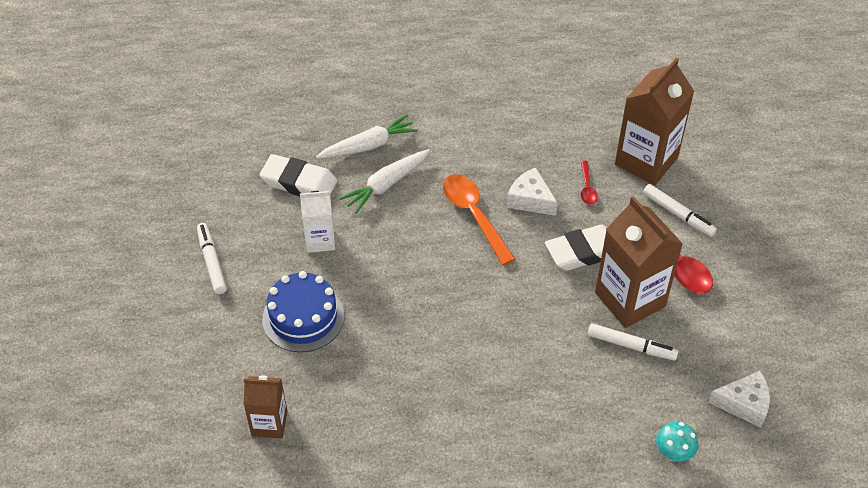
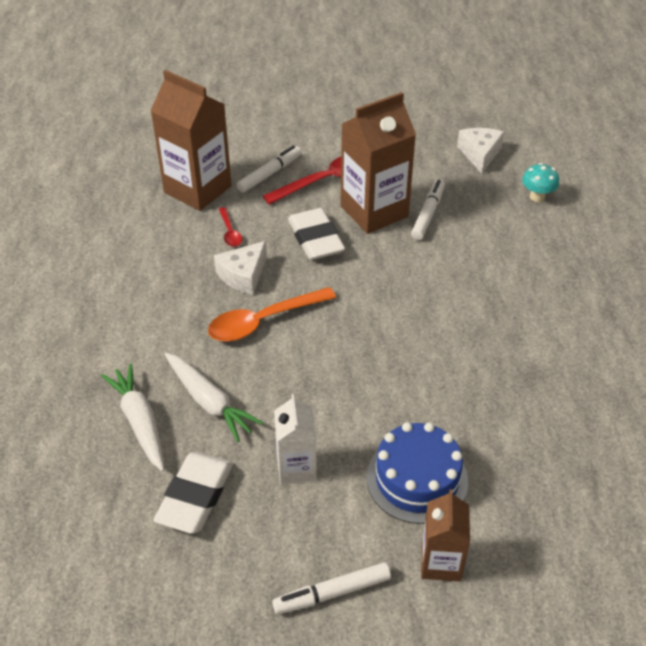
camera: 90 degrees left, 5 degrees down
brown carton [244,375,287,439] -> brown carton moved to [421,489,470,582]
red spoon [581,161,598,205] -> red spoon turned 75 degrees clockwise [219,207,242,247]

